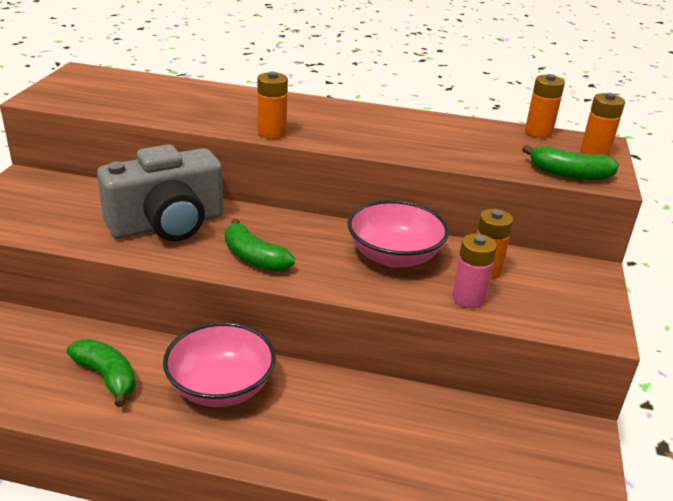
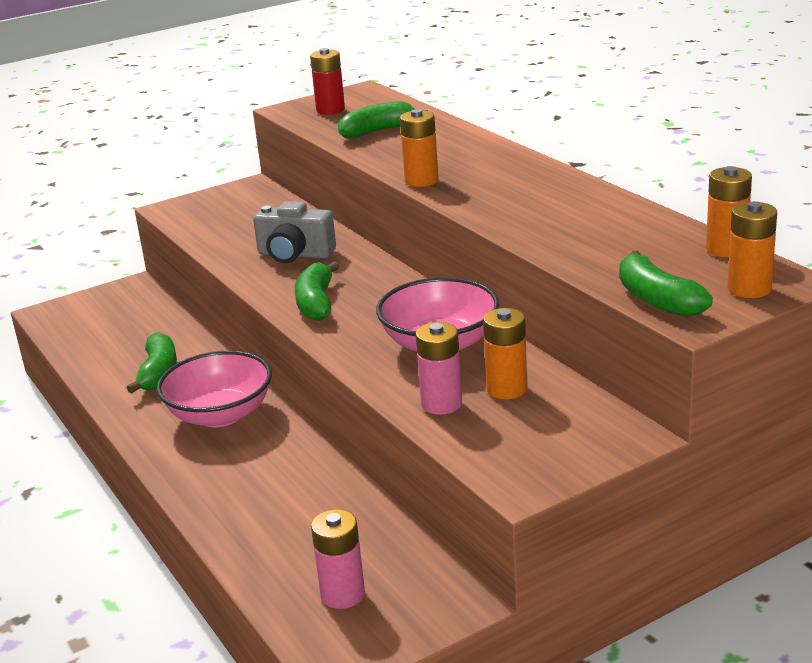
camera: 50 degrees right, 5 degrees down
grey camera [97,144,224,241] -> grey camera [253,201,336,263], size x0.62
none -> red battery [310,48,345,115]
none -> pink battery [311,509,365,609]
none -> green banana [338,101,427,139]

